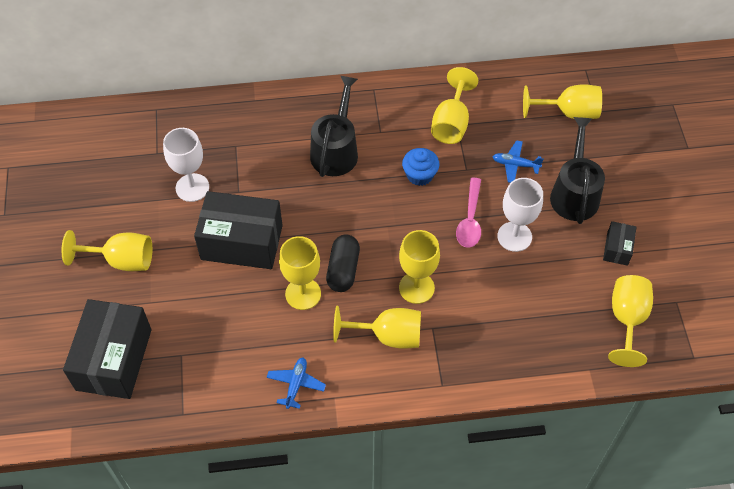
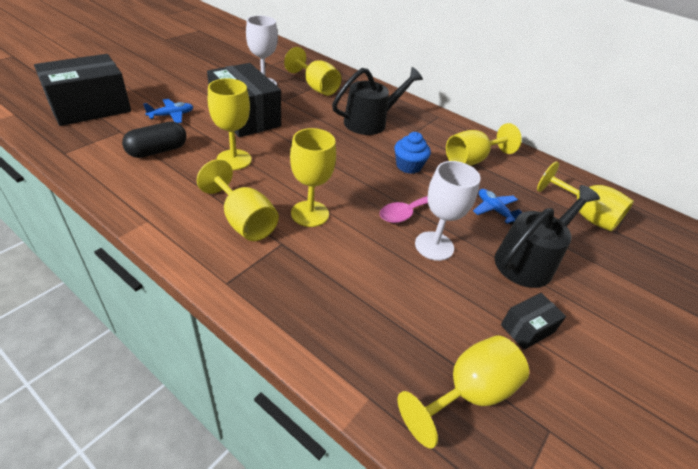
camera: 40 degrees right, 15 degrees down
yellow goblet [62,230,152,271] -> yellow goblet moved to [284,47,341,96]
blue plane [266,357,326,409] -> blue plane moved to [143,99,193,123]
black capsule [326,235,360,292] -> black capsule moved to [122,122,187,158]

